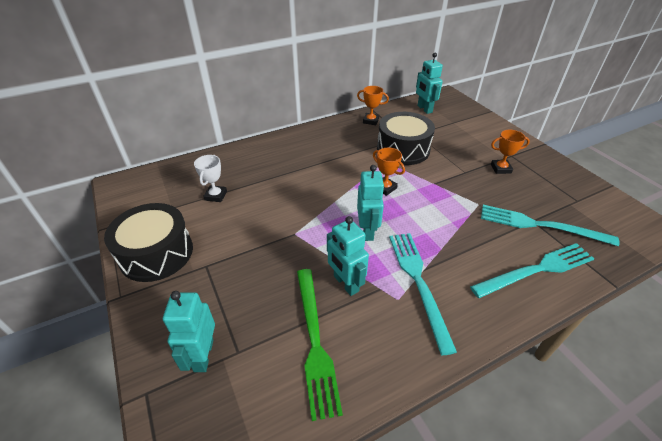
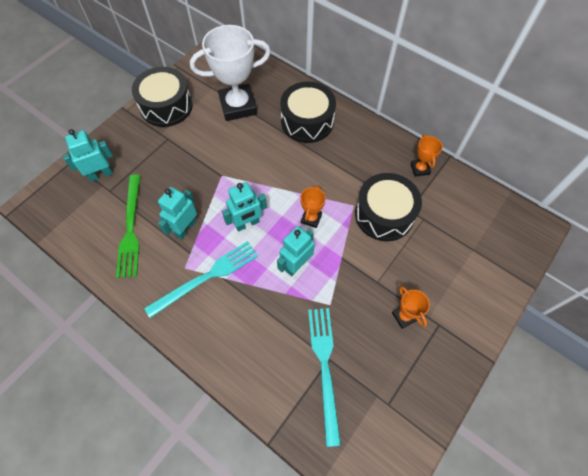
camera: 65 degrees right, 20 degrees up
white trophy [194,155,227,202] -> white trophy [190,25,271,121], size x2.16
green fork [297,269,343,421] -> green fork turned 60 degrees counterclockwise [116,174,140,278]
turquoise robot [416,53,443,114] -> turquoise robot moved to [277,226,315,276]
turquoise fork [470,243,594,298] -> none
none -> black drum [280,81,336,143]

